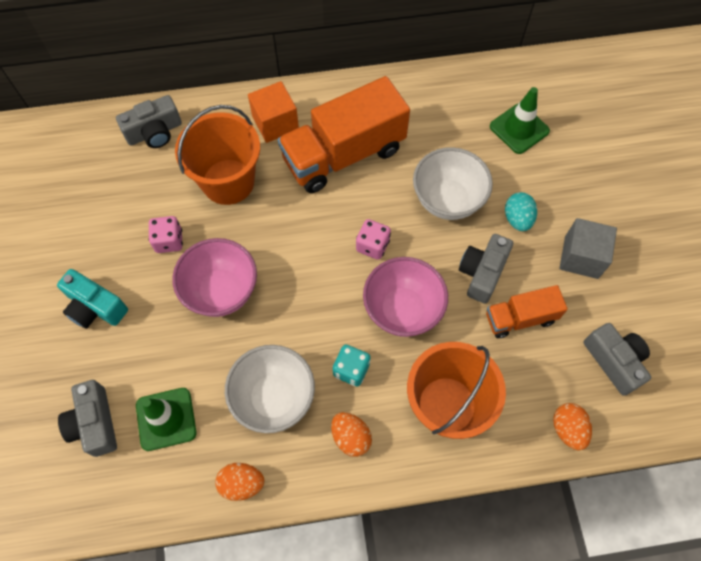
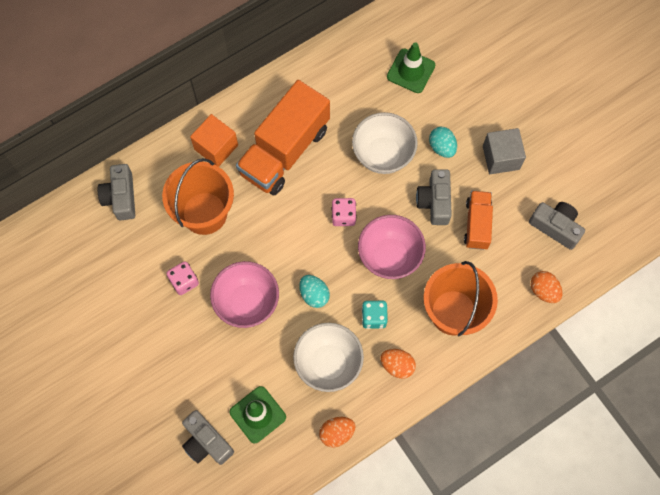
camera: 25 degrees left, 5 degrees up
turquoise camera [57,269,128,329] -> none
grey camera [116,95,182,148] -> grey camera turned 135 degrees clockwise [98,164,135,220]
orange truck [486,285,568,338] -> orange truck turned 135 degrees clockwise [464,191,493,250]
none -> turquoise egg [299,275,330,308]

